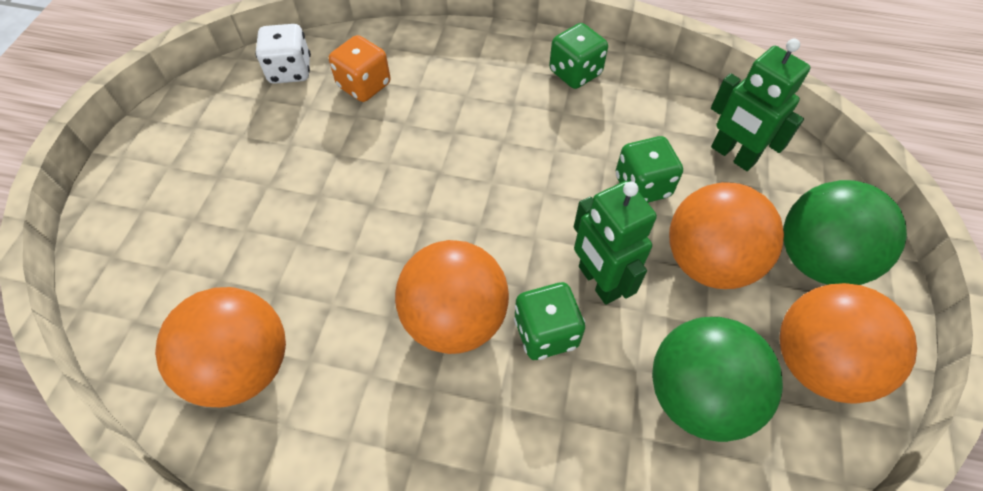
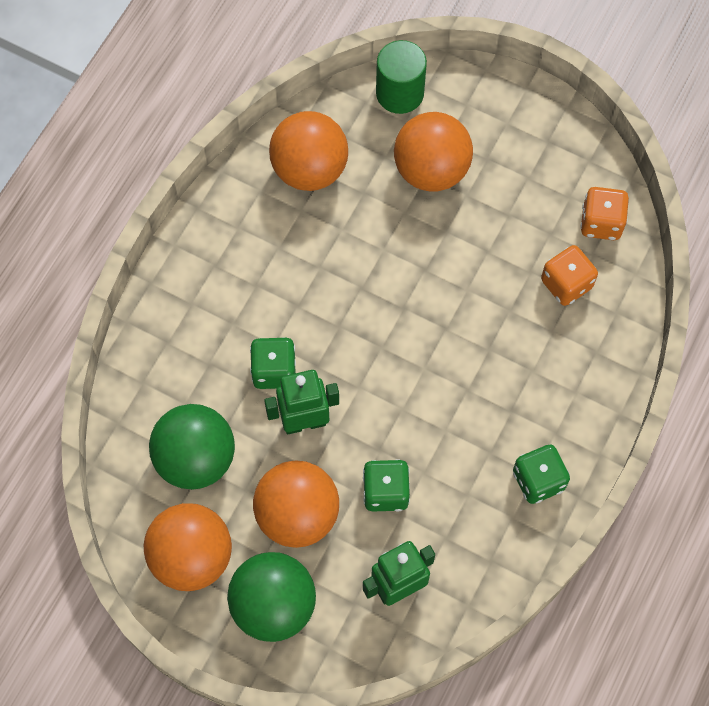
camera: 105 degrees right, 10 degrees up
white dice [255,24,311,84] -> orange dice [580,187,629,240]
orange ball [395,240,509,354] -> orange ball moved to [394,112,473,192]
none -> green cylinder [376,40,427,114]

